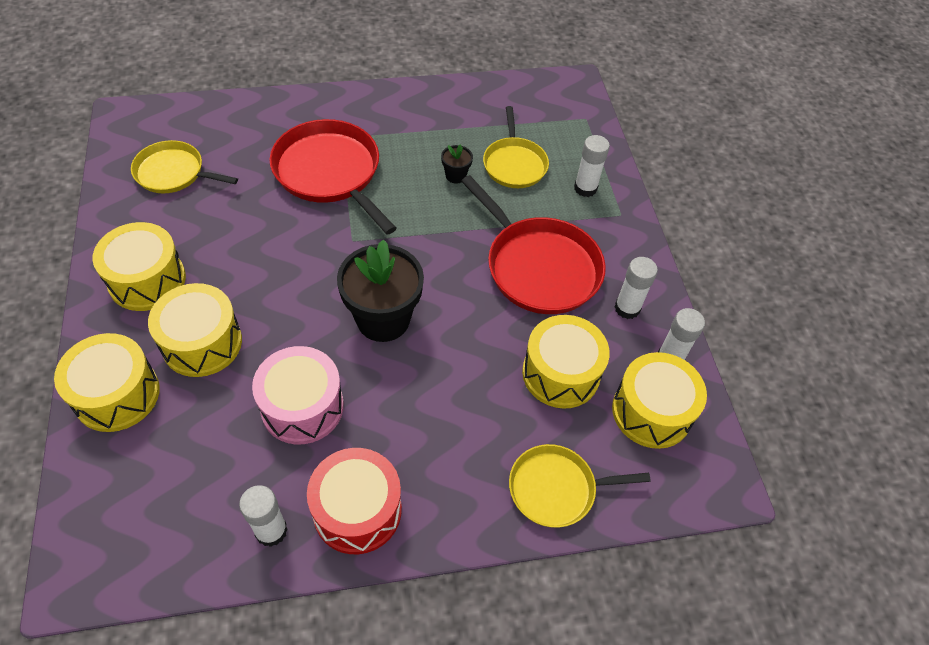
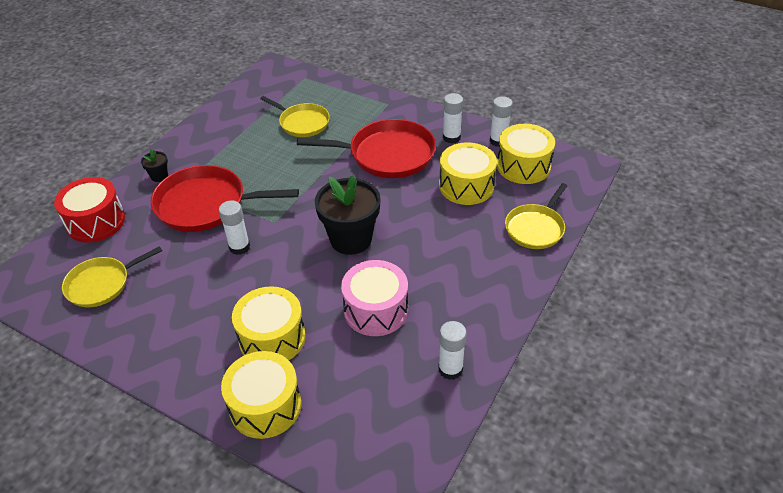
camera: 45 degrees left, 10 degrees down
yellow drum [93,222,186,311] -> none
red drum [307,448,402,554] -> red drum moved to [54,177,125,243]
black flower pot [441,144,473,184] -> black flower pot moved to [141,150,168,182]
white glue stick [574,135,610,197] -> white glue stick moved to [219,200,250,255]

